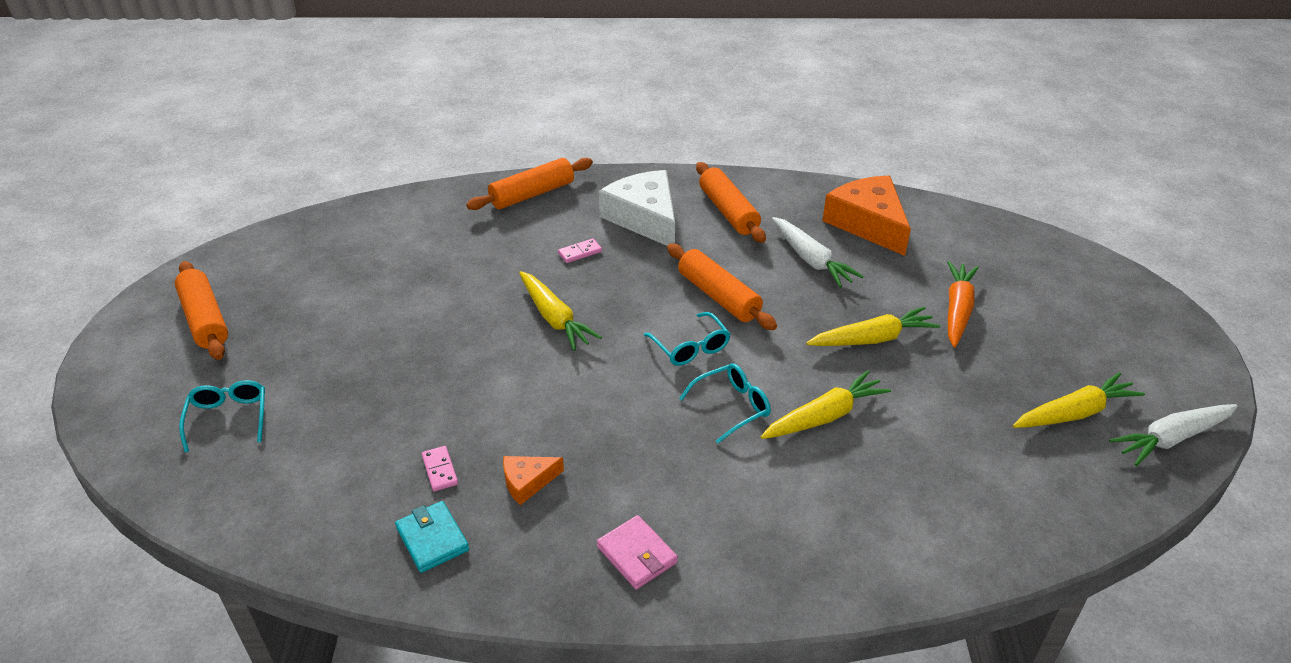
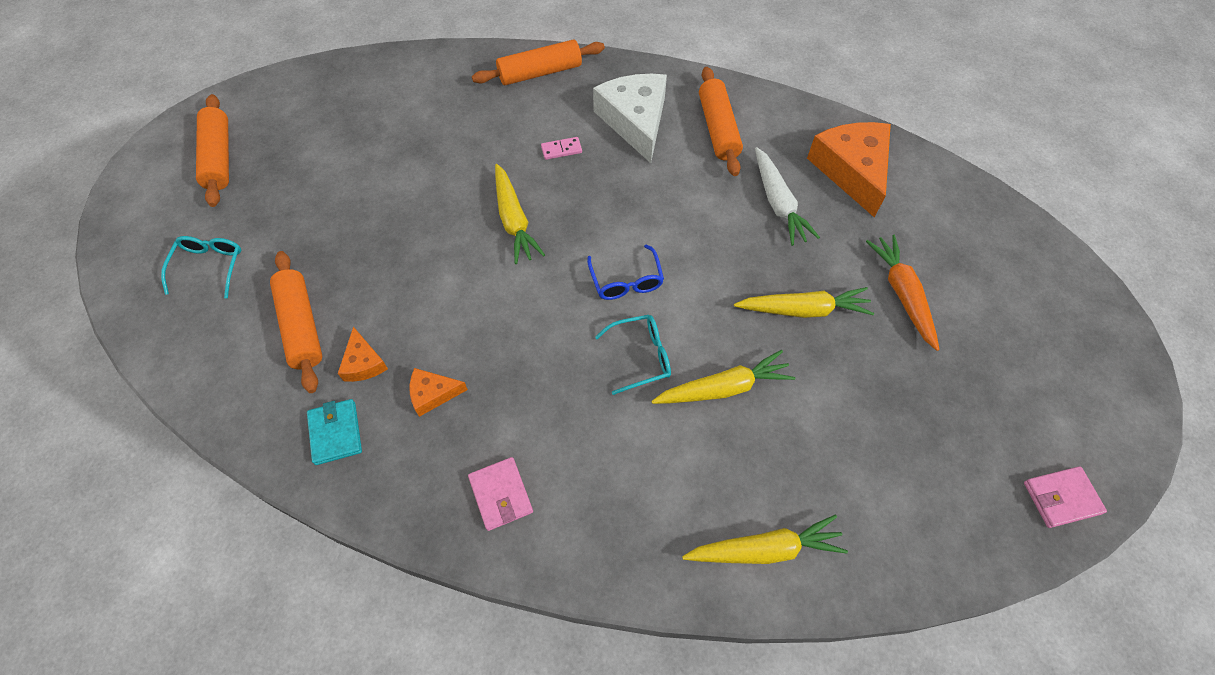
camera: 15 degrees right, 20 degrees up
pink domino [422,446,458,491] -> orange cheese [338,327,388,382]
turquoise glasses [644,312,730,366] -> blue glasses [587,244,664,300]
orange rolling pin [667,243,777,330] -> orange rolling pin moved to [270,251,322,393]
orange carrot [947,261,979,348] -> orange carrot turned 45 degrees counterclockwise [866,235,940,351]
yellow carrot [1013,372,1145,428] -> yellow carrot moved to [682,515,848,564]
white carrot [1109,404,1238,466] -> pink wallet [1024,466,1107,528]

